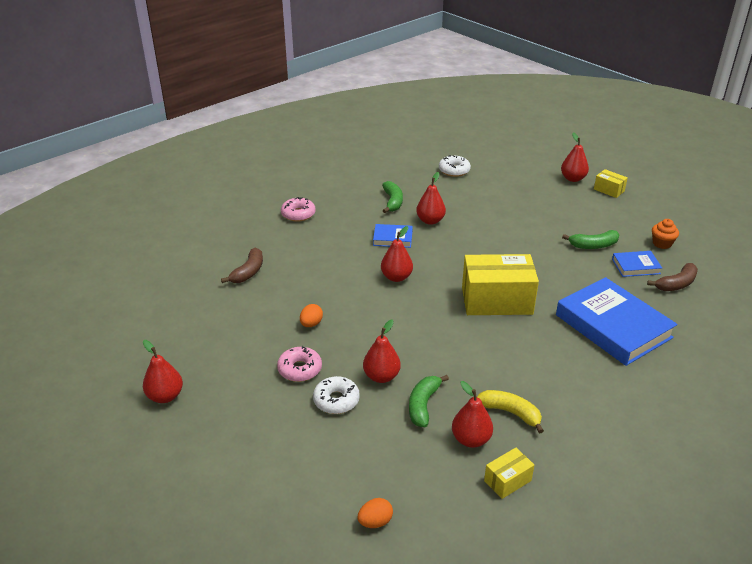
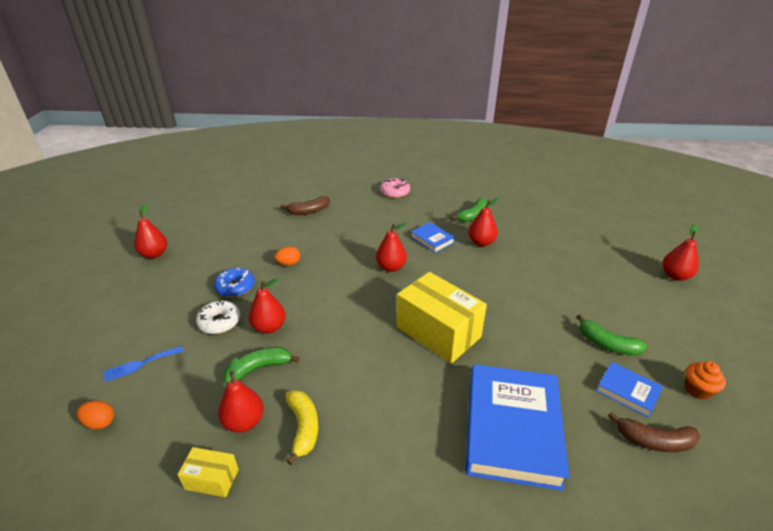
camera: 45 degrees right, 0 degrees up
pink donut [277,346,322,382] -> blue donut [214,268,255,297]
white donut [439,155,471,177] -> none
yellow box [594,169,628,198] -> none
none -> blue fork [103,346,183,382]

